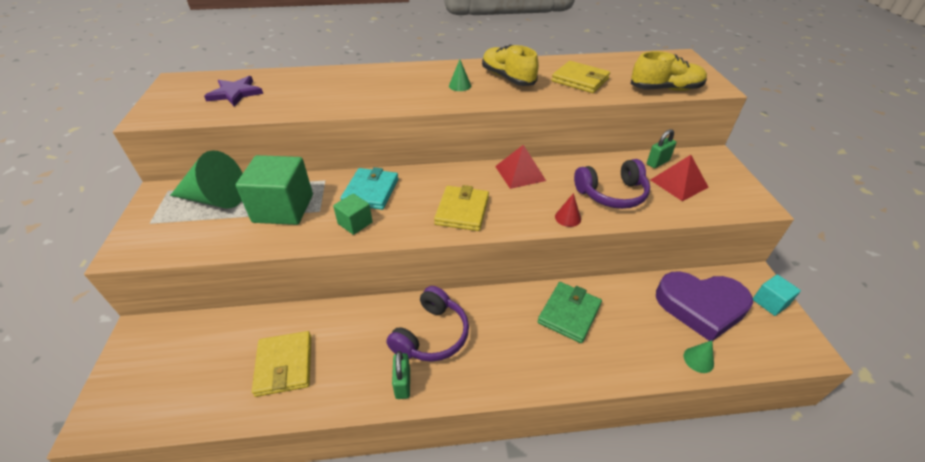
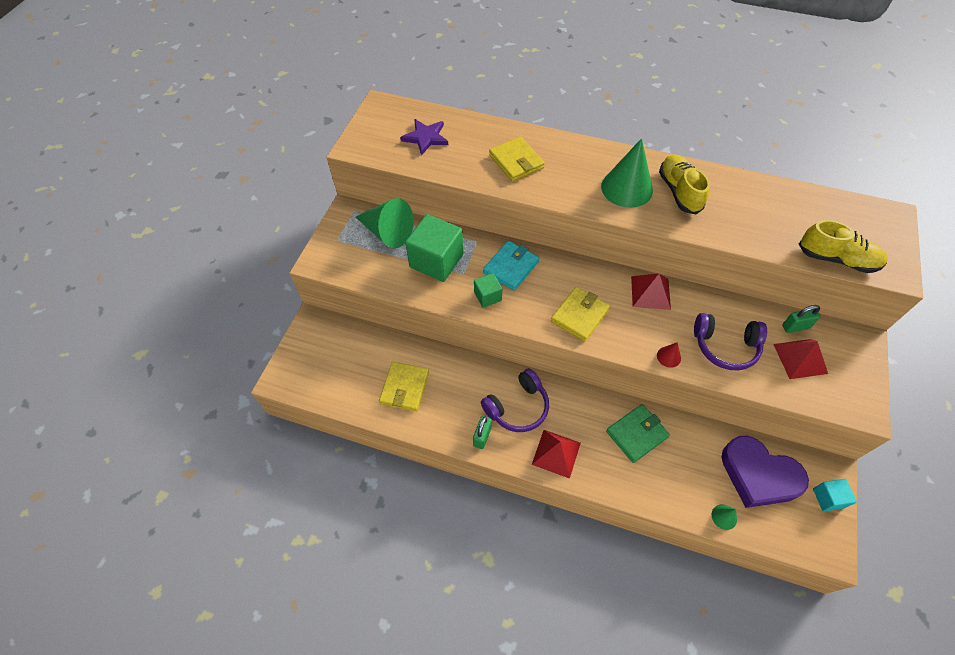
camera: 25 degrees right, 15 degrees up
green cone [449,59,471,91] -> green cone [601,138,653,208], size x2.28
yellow wallet [552,61,610,93] -> yellow wallet moved to [489,136,545,182]
none -> red pyramid [532,430,581,479]

